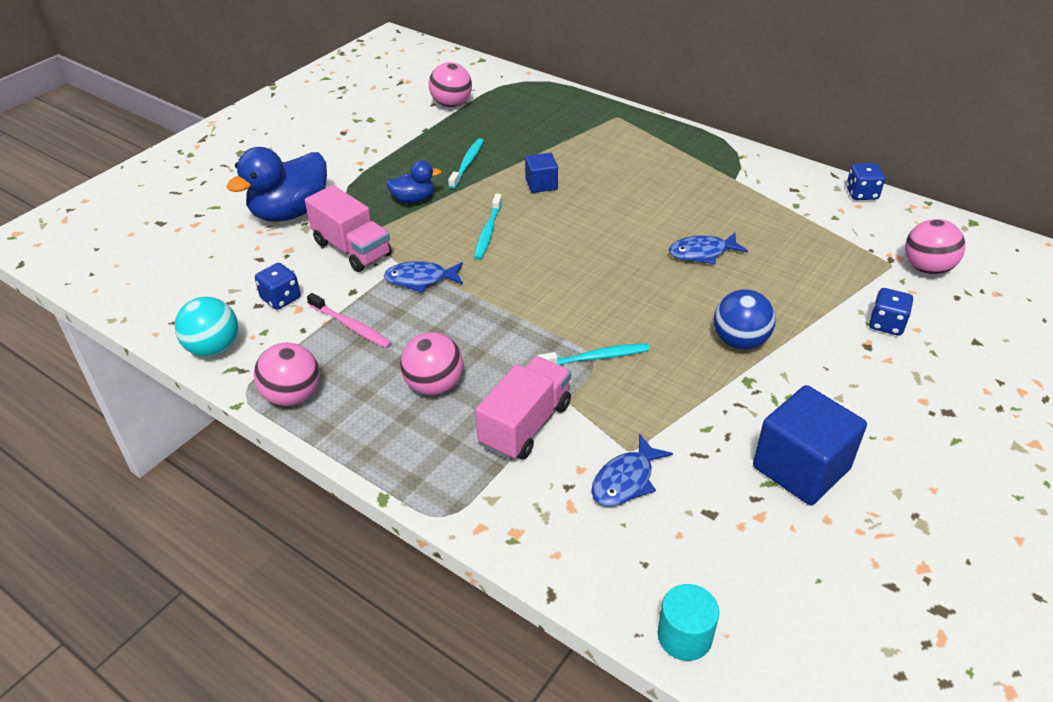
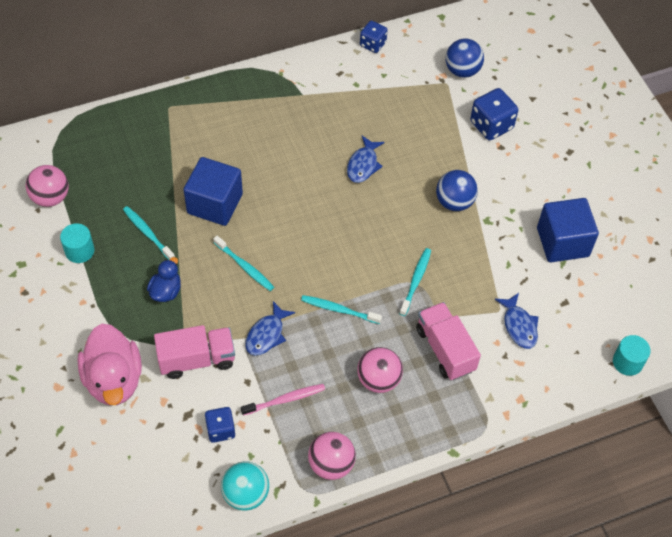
camera: 60 degrees left, 15 degrees up
blue duck [226,147,327,222] -> pink duck [77,323,142,405]
blue cube [525,153,558,193] -> blue cube [184,157,243,226], size x1.85
blue dice [869,288,913,336] -> blue dice [470,88,518,140], size x1.54
pink ball [905,219,965,275] -> blue ball [446,38,484,78]
none -> turquoise cylinder [60,223,95,263]
none -> turquoise toothbrush [301,295,382,324]

